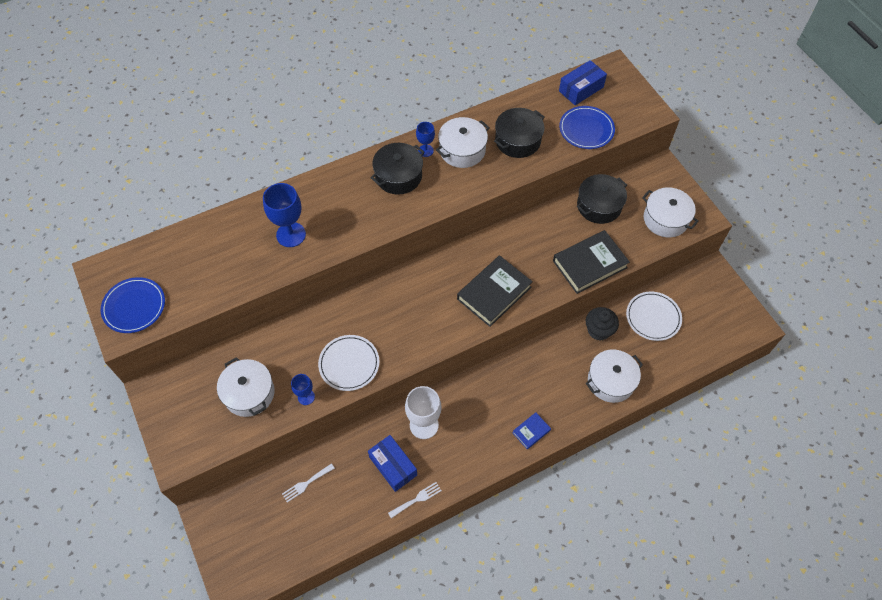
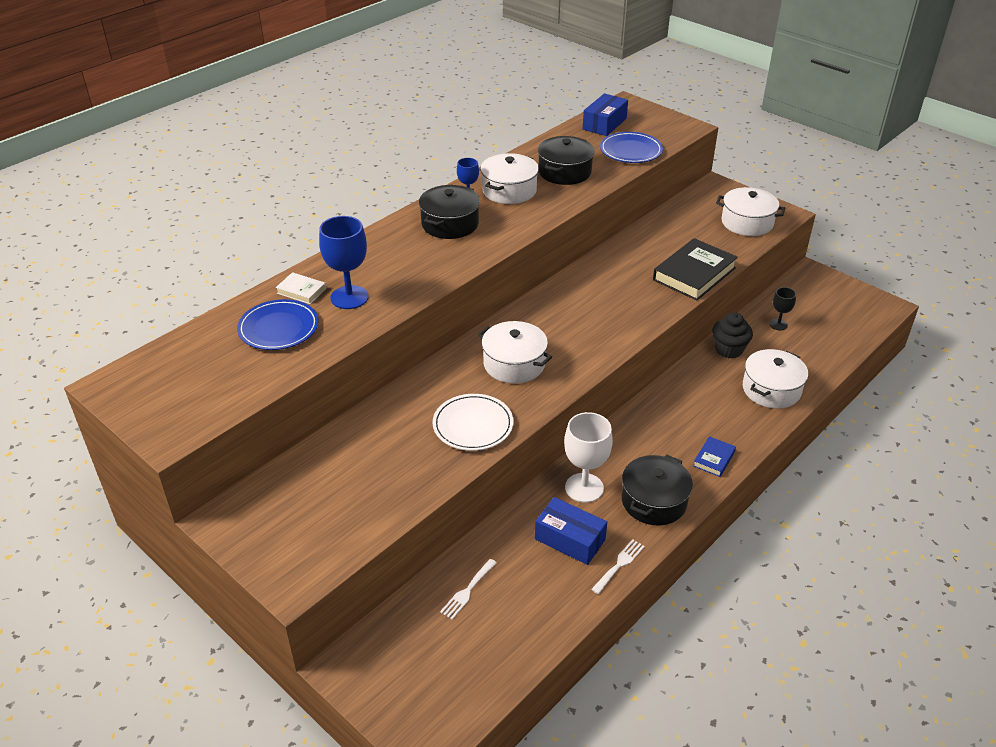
camera: 20 degrees left, 20 degrees down
blue plate [101,277,165,333] -> blue plate moved to [237,299,319,350]
white pot [217,357,275,417] -> white pot moved to [478,321,552,384]
blue goblet [291,374,315,405] -> none
black book [457,255,533,327] -> none
black pot [577,174,627,224] -> black pot moved to [622,455,693,525]
white plate [626,291,682,341] -> black goblet [769,287,796,331]
none -> white book [276,272,326,304]

